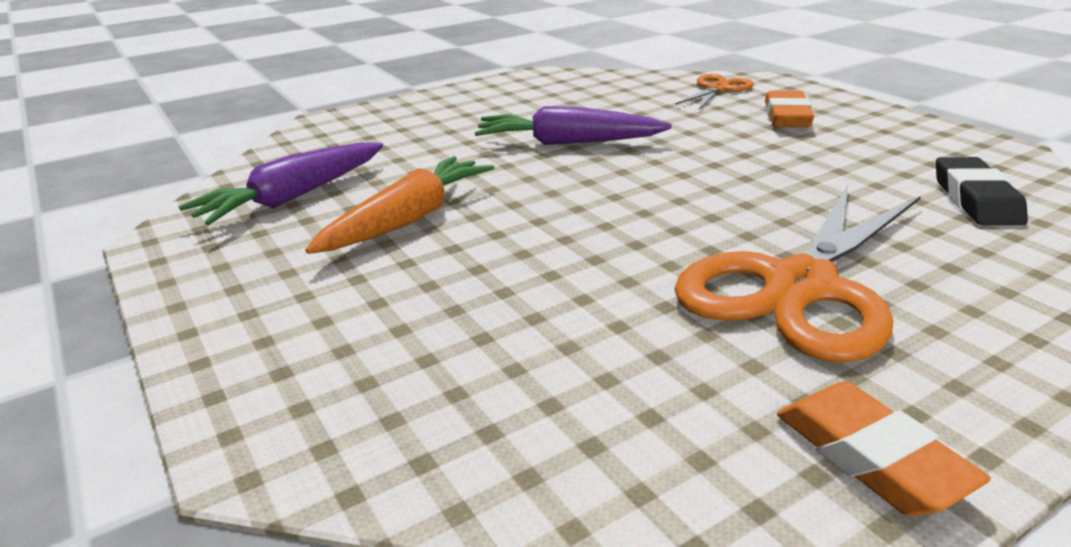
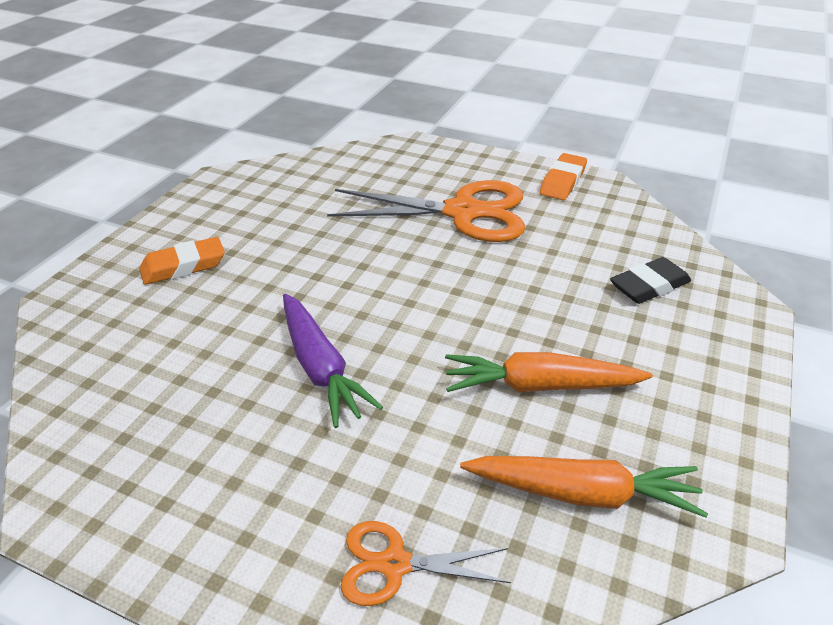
camera: 125 degrees left, 10 degrees up
purple carrot [178,142,383,225] -> orange carrot [460,456,708,518]
orange scissors [675,74,754,109] -> orange scissors moved to [341,521,511,606]
black eraser [936,157,1028,226] -> black eraser moved to [610,257,691,304]

